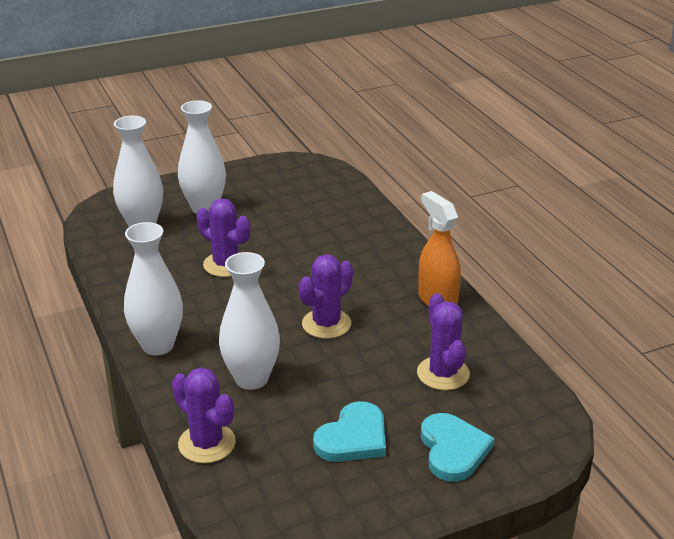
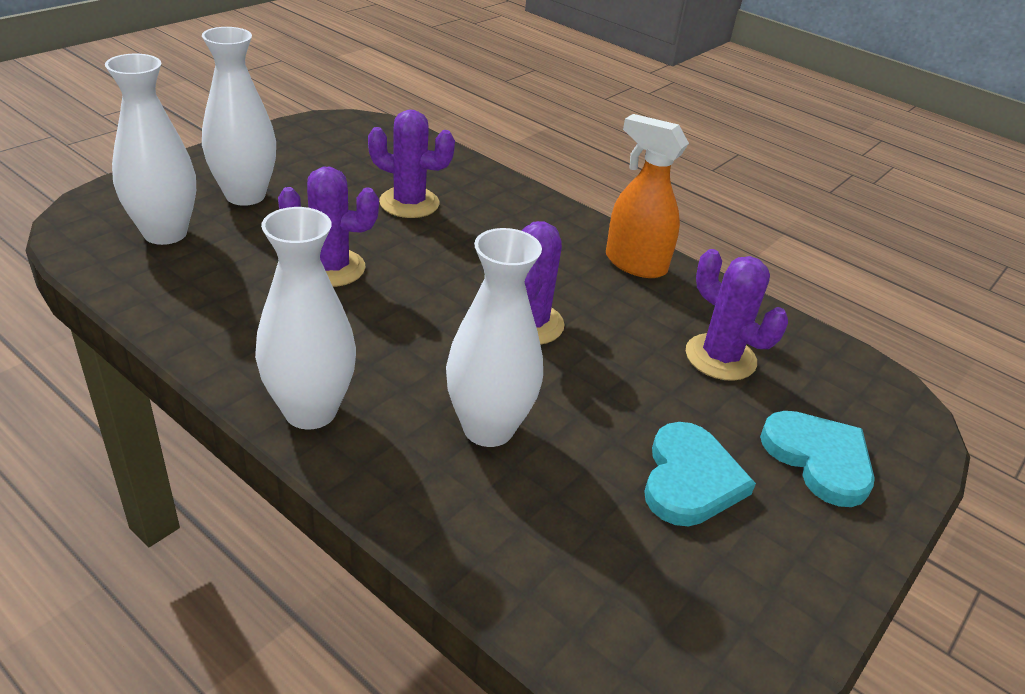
camera: 30 degrees left, 5 degrees up
purple cactus [172,367,236,463] -> purple cactus moved to [368,109,455,218]

